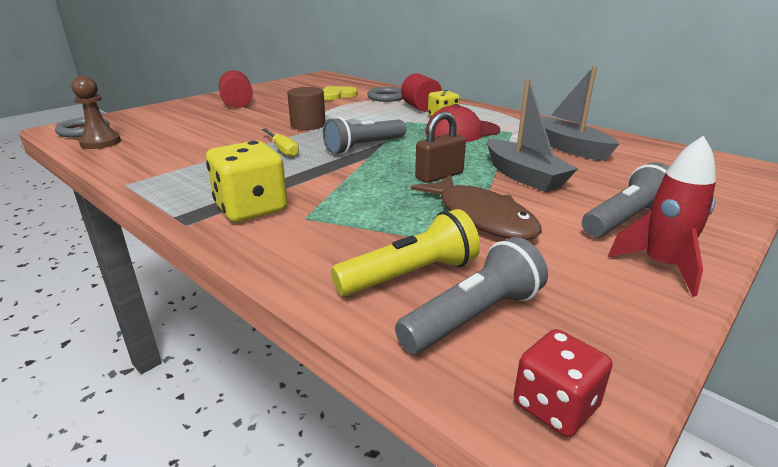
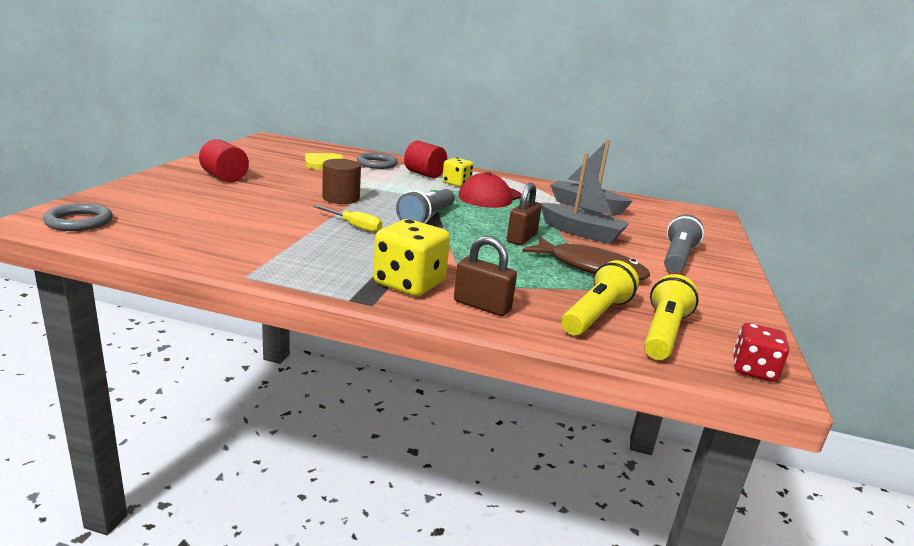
camera: 30 degrees left, 5 degrees down
brown pawn [71,76,121,149] -> none
grey flashlight [395,237,548,354] -> yellow flashlight [644,274,699,360]
red rocket [608,136,716,296] -> none
none -> brown padlock [454,236,517,316]

